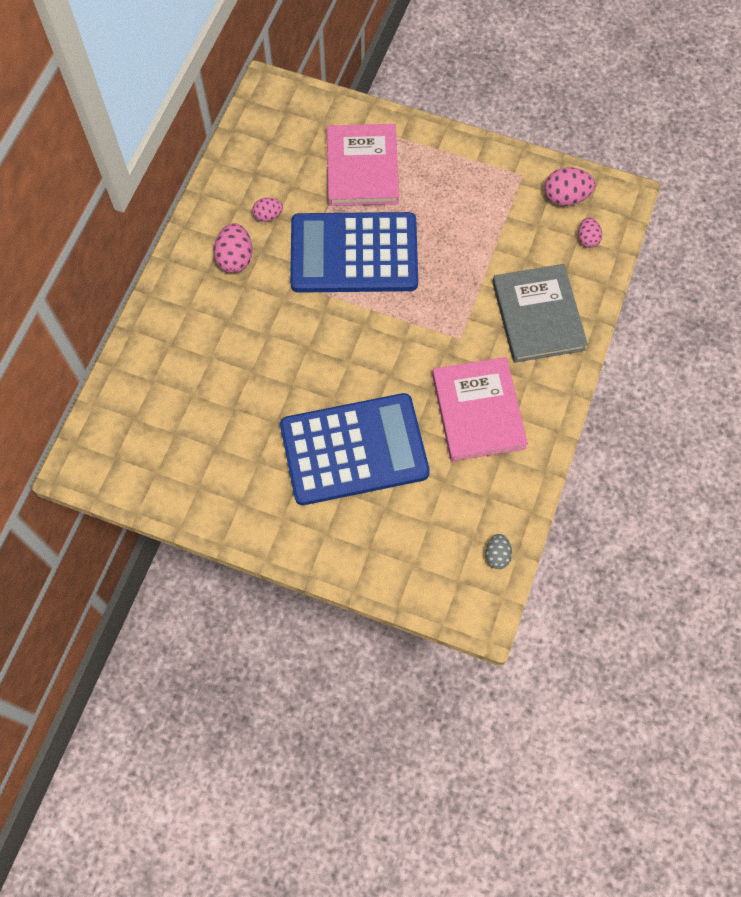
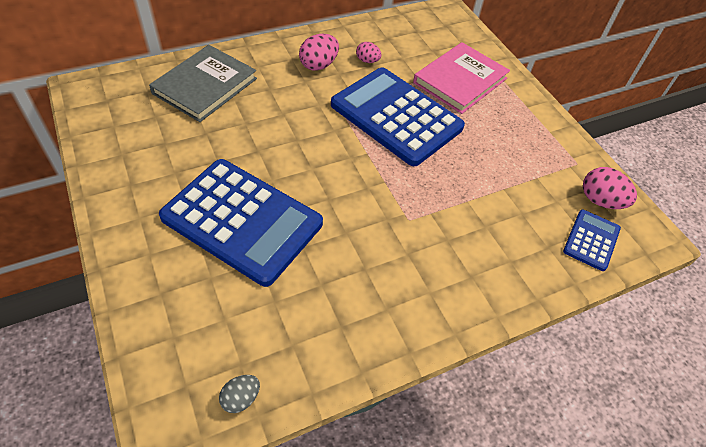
camera: 40 degrees right, 15 degrees down
pink book [432,357,528,461] -> none
grey book [492,264,588,363] -> grey book moved to [149,45,257,122]
pink egg [578,217,602,248] -> blue calculator [563,209,621,271]

